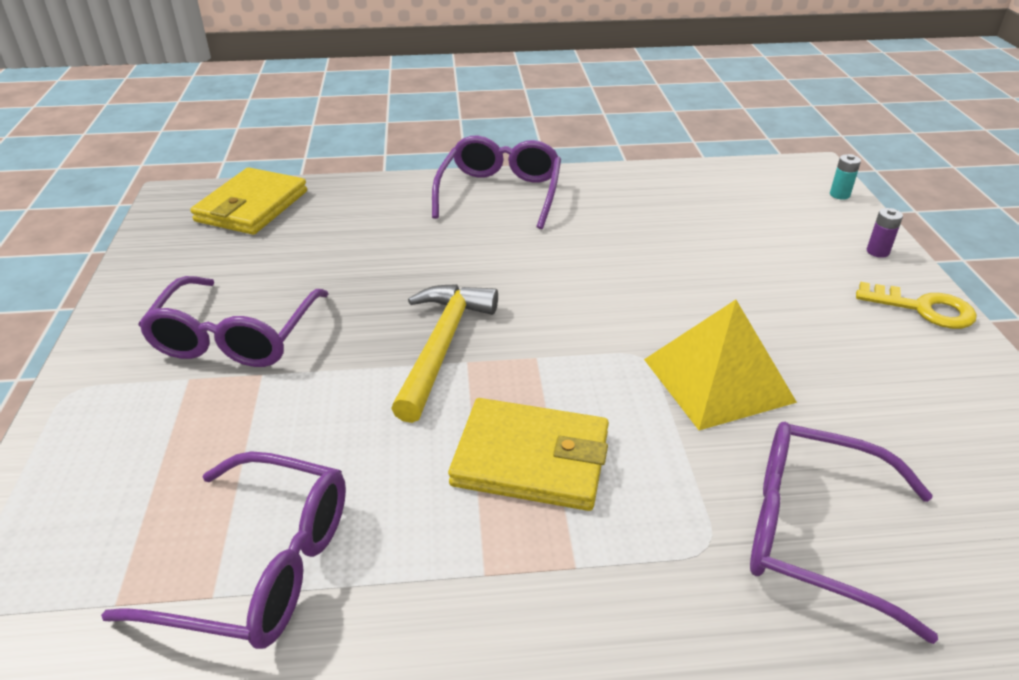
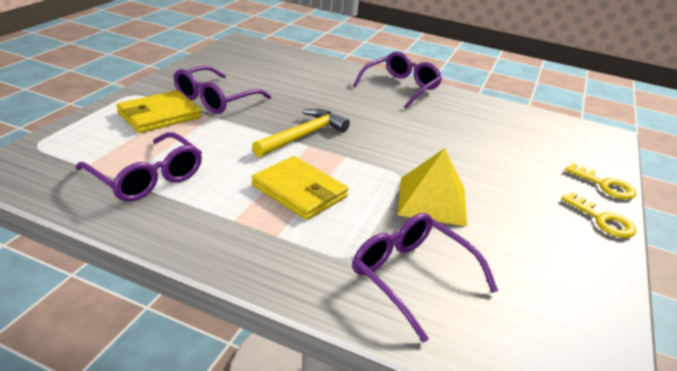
camera: 25 degrees right, 5 degrees down
yellow wallet [190,167,307,235] -> yellow wallet moved to [117,90,201,133]
turquoise battery [830,154,861,200] -> none
purple battery [867,208,903,258] -> yellow key [565,163,636,200]

